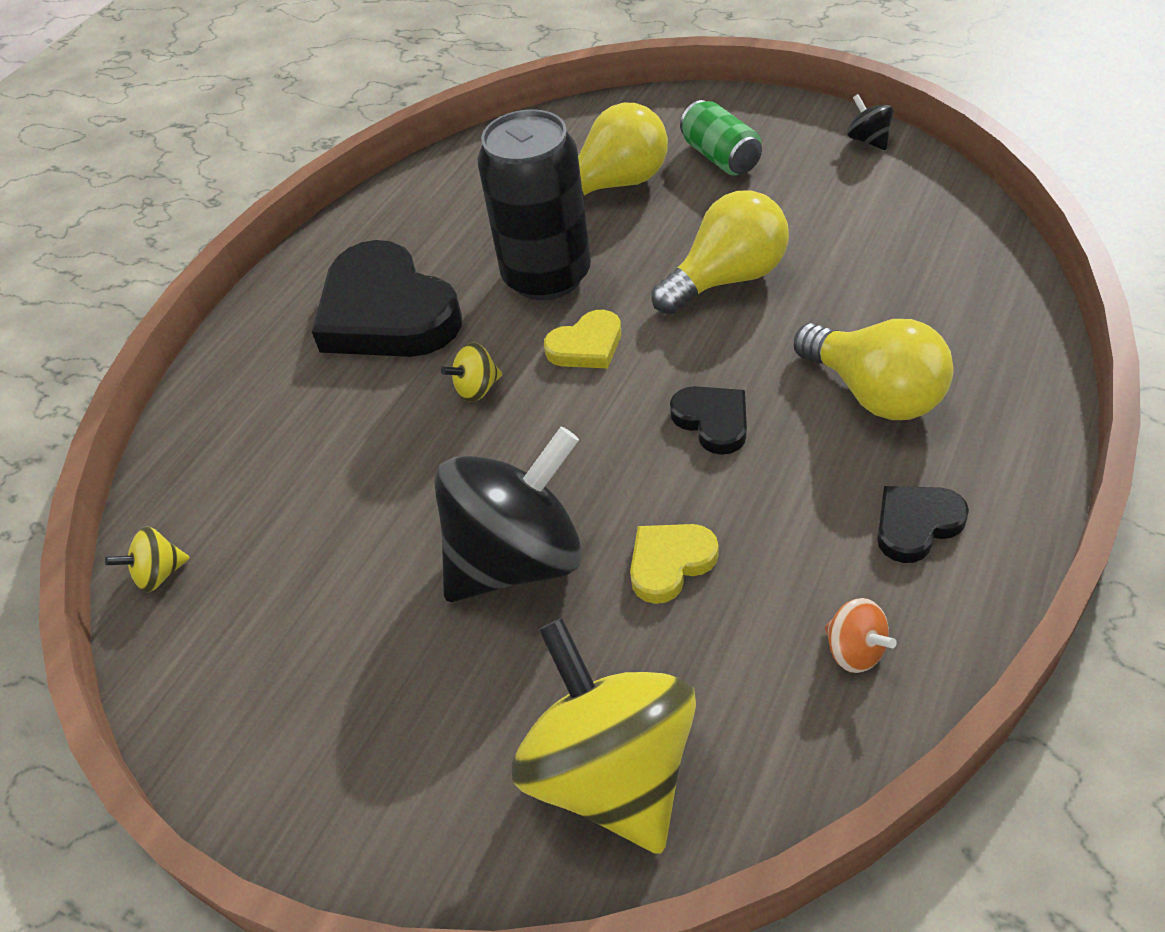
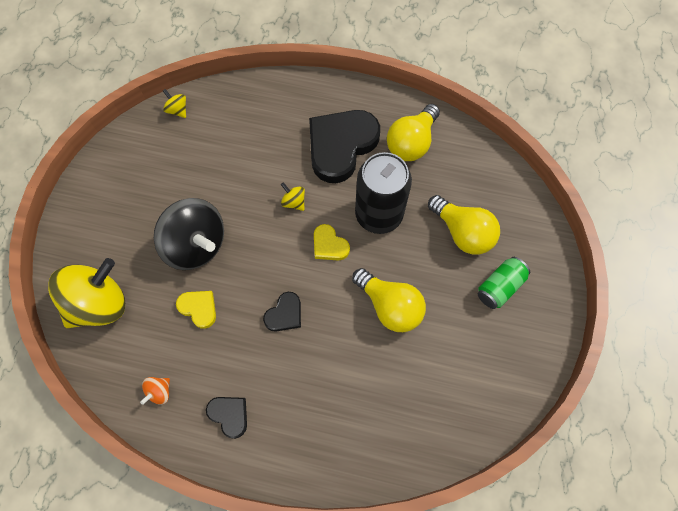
camera: 70 degrees right, 20 degrees up
yellow light bulb [794,319,953,420] -> yellow light bulb moved to [387,104,440,161]
black spinning top [847,94,893,150] -> none

